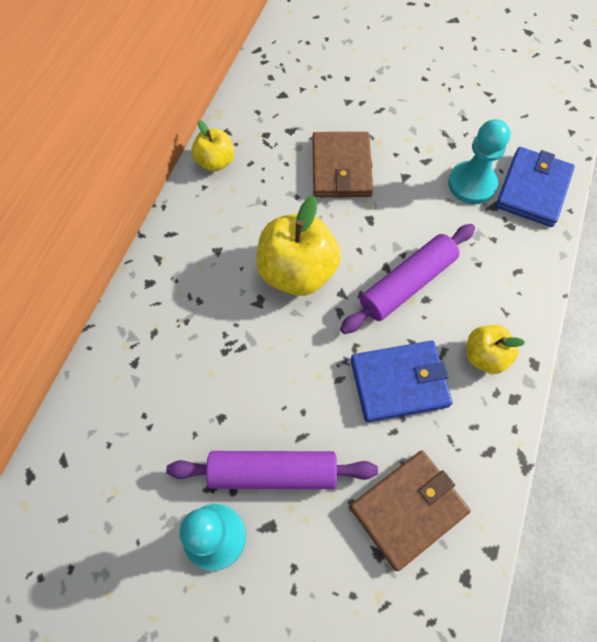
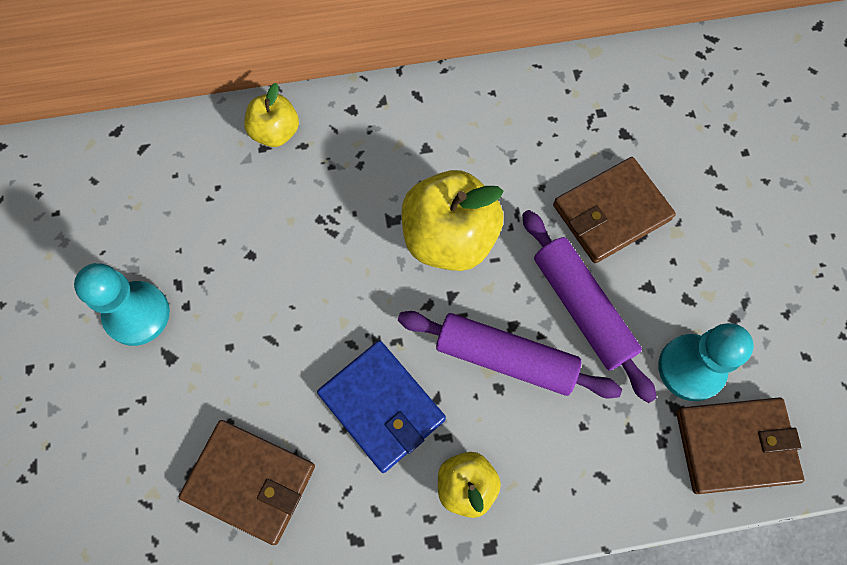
camera: 60 degrees right, 5 degrees up
purple rolling pin [166,451,378,489] -> purple rolling pin moved to [522,210,657,403]
yellow apple [191,120,234,172] -> yellow apple moved to [244,83,299,147]
blue wallet [496,147,575,227] -> brown wallet [676,397,804,494]

